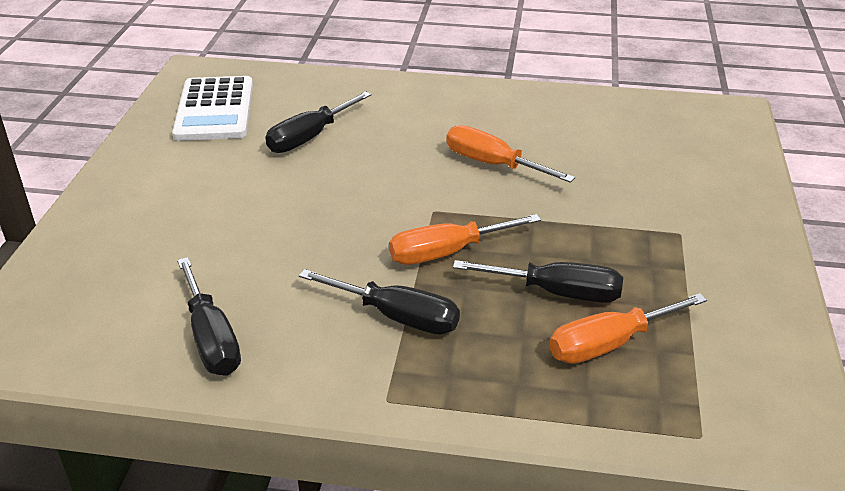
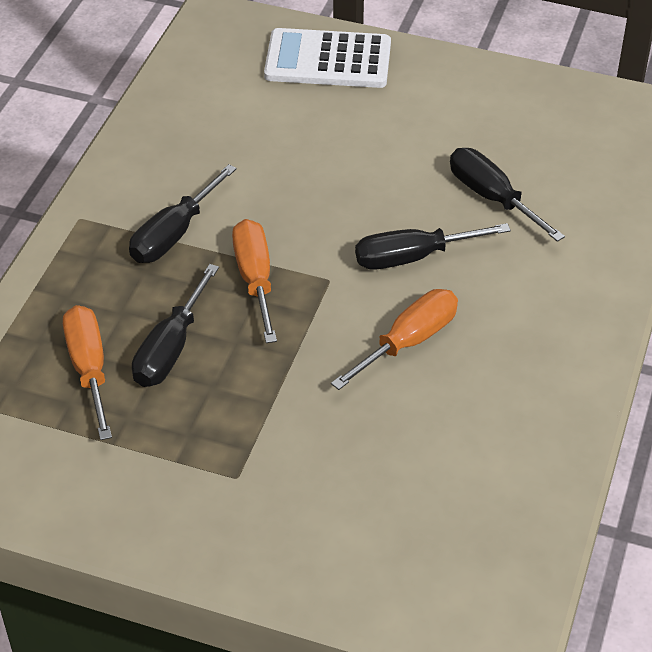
camera: 100 degrees right, 10 degrees up
white calculator [172,76,253,141] -> white calculator moved to [264,28,391,88]
black screwdriver [177,257,241,376] -> black screwdriver moved to [355,223,511,270]

